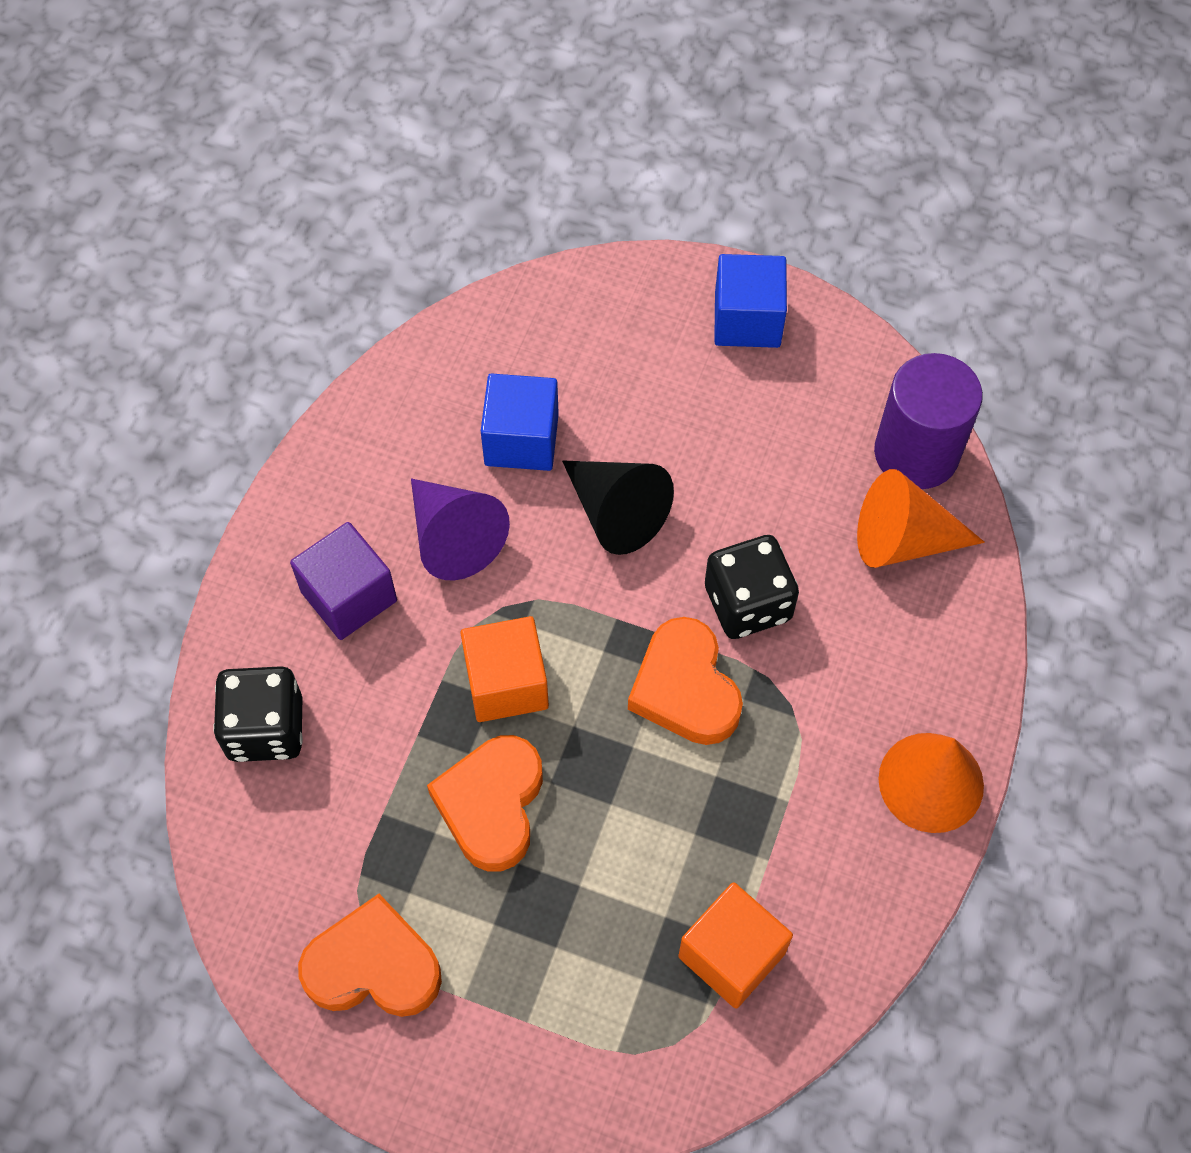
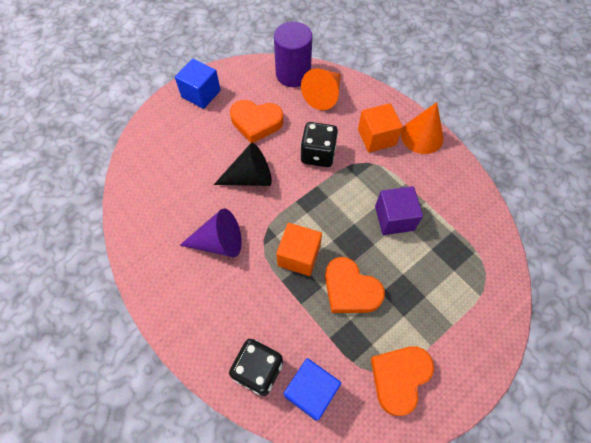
camera: 60 degrees left, 0 degrees up
purple cube [290,522,397,640] -> purple cube moved to [375,186,423,235]
blue cube [481,373,559,471] -> blue cube moved to [284,358,341,421]
orange heart [628,617,743,745] -> orange heart moved to [230,100,283,143]
orange cube [678,882,793,1009] -> orange cube moved to [358,103,403,152]

